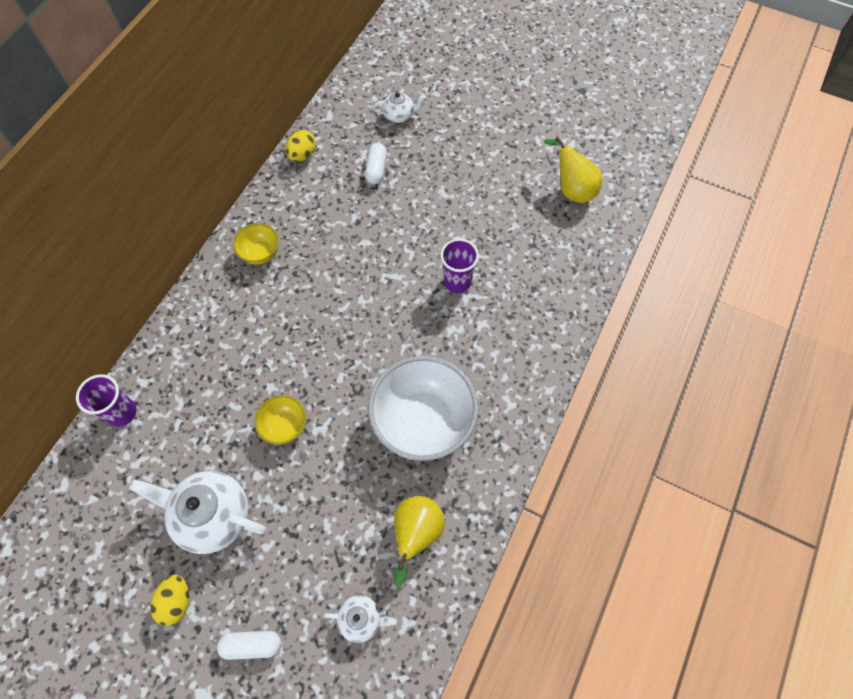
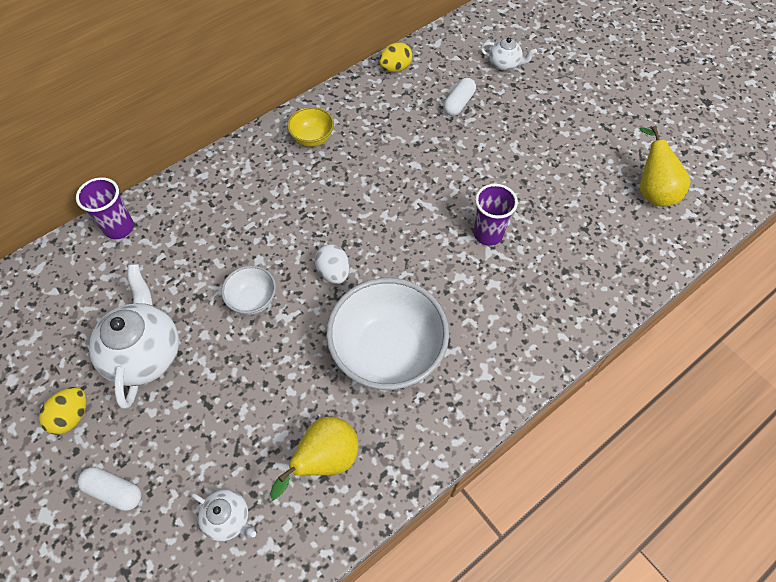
camera: 25 degrees right, 5 degrees down
white teapot [129,471,267,554] -> white teapot turned 45 degrees clockwise [89,264,179,409]
yellow bowl [255,395,306,445] -> white bowl [221,266,276,315]
none -> white egg [315,244,350,284]

